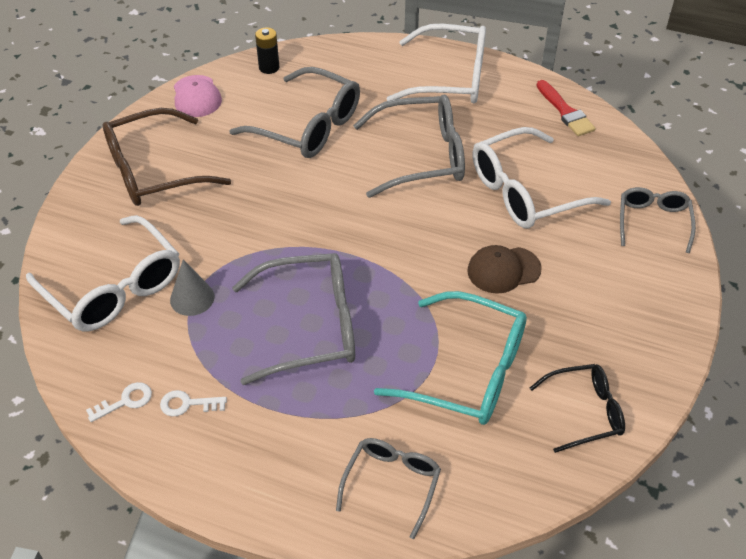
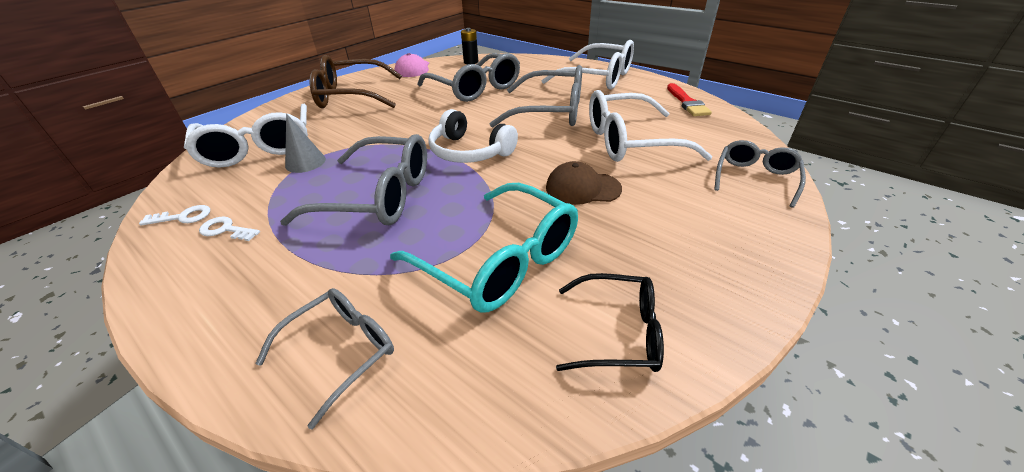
camera: 20 degrees right, 10 degrees down
none -> white headphones [428,109,518,163]

